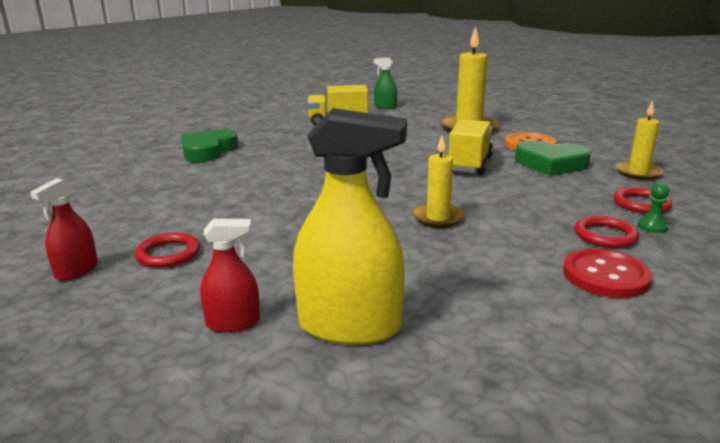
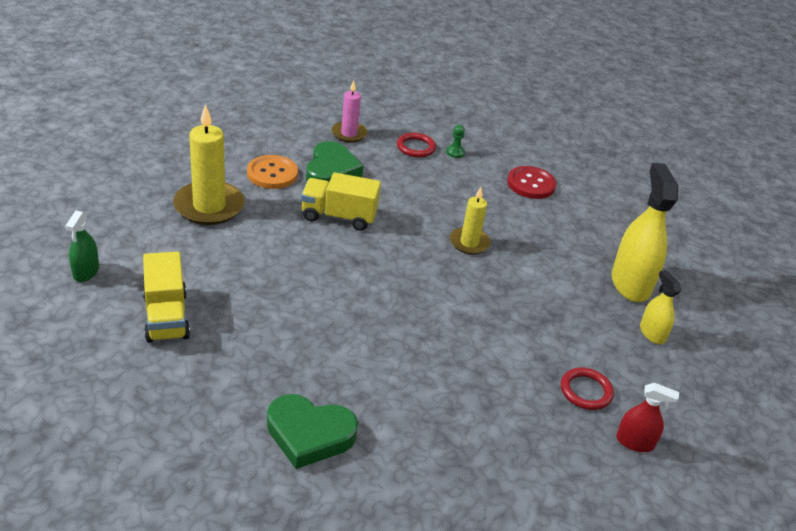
camera: 105 degrees left, 15 degrees up
red spray bottle [200,218,260,332] -> yellow spray bottle [640,270,681,344]
red ring [574,216,639,248] -> none
yellow candle [616,101,663,180] -> pink candle [331,80,368,143]

